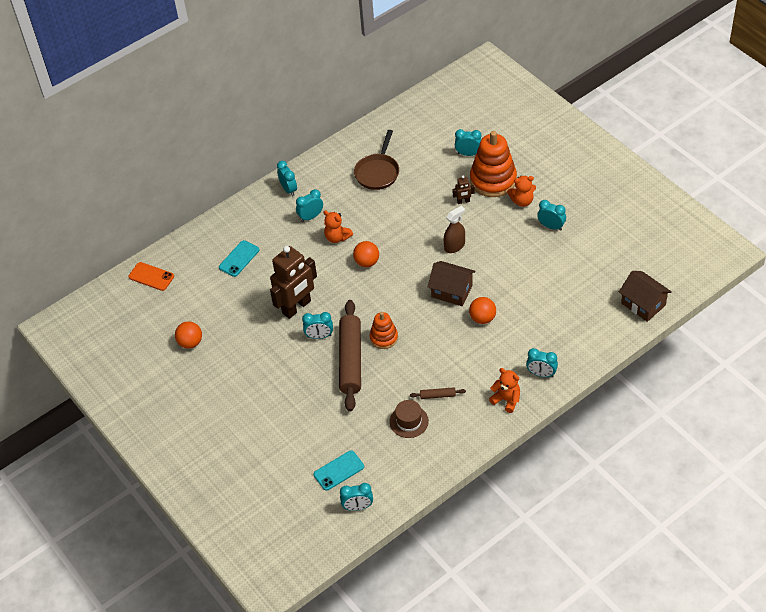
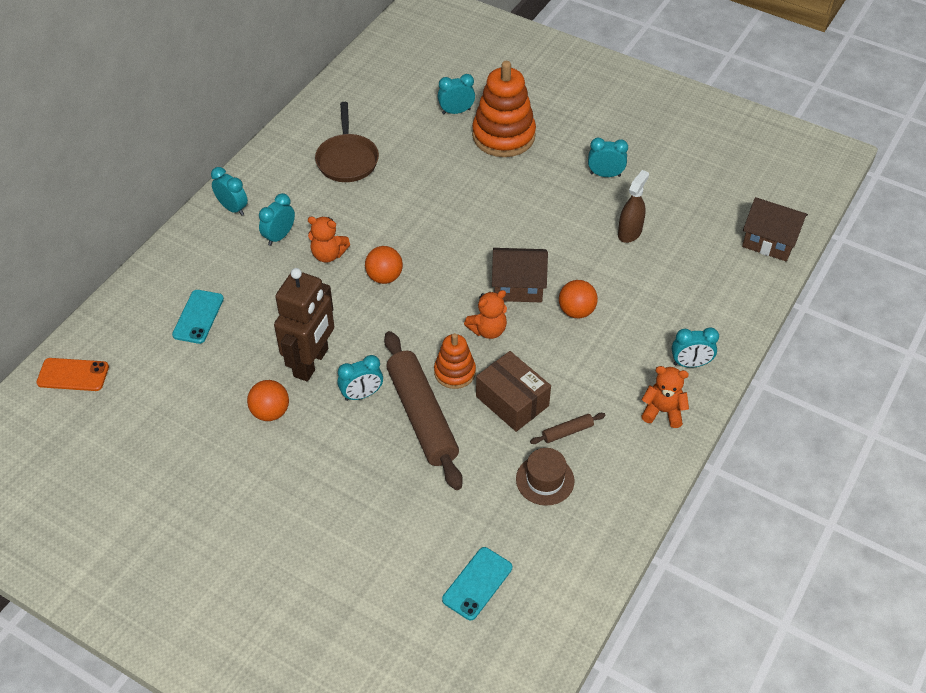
camera: 25 degrees left, 0 degrees up
orange ball [175,321,202,349] -> orange ball moved to [247,380,289,421]
turquoise clock [340,483,373,511] -> none
brown spray bottle [444,206,465,253] -> brown spray bottle moved to [618,170,649,243]
brown robot [453,176,474,204] -> none
orange teddy bear [507,176,536,207] -> orange teddy bear moved to [464,290,507,339]
none -> brown box [476,351,551,432]

